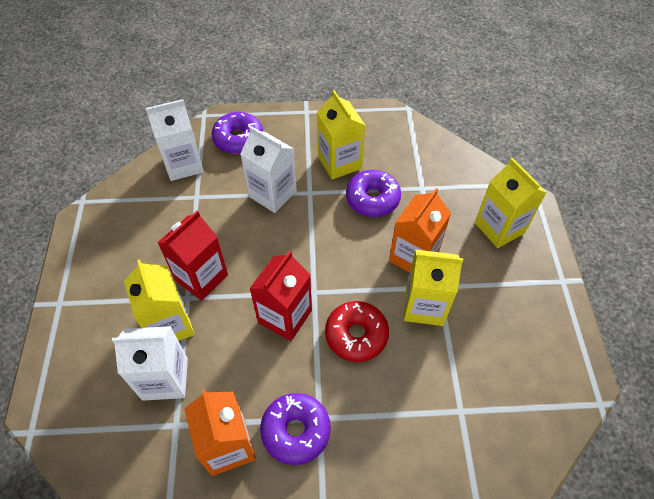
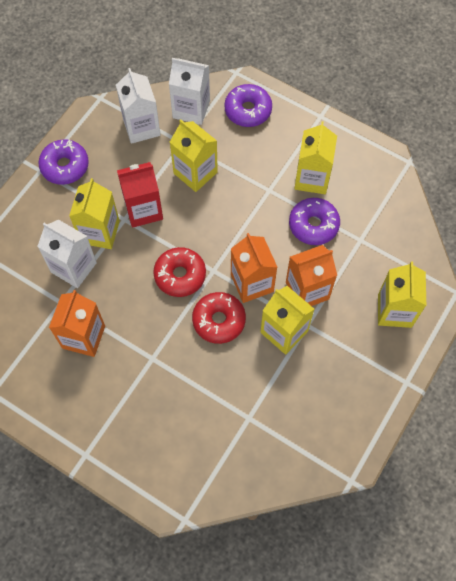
camera: 35 degrees right, 10 degrees up
white carton [240,126,297,213] -> white carton moved to [116,68,161,144]
red carton [249,251,312,341] -> red donut [153,247,206,297]
purple donut [260,393,331,465] -> purple donut moved to [38,139,89,185]
none -> yellow carton [170,120,218,192]
none -> orange carton [231,233,277,303]

